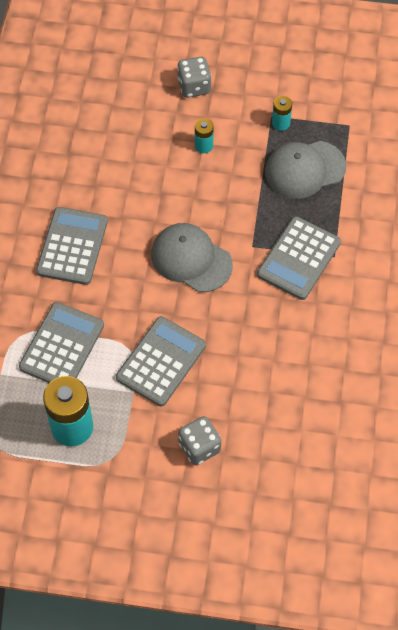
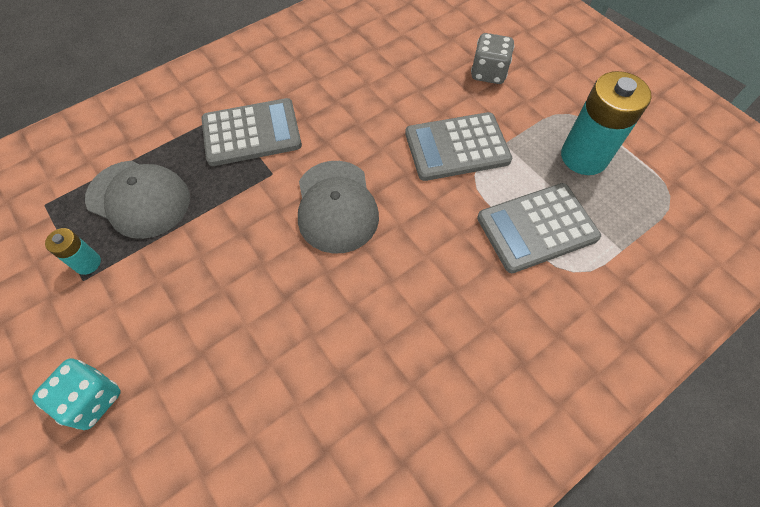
camera: 135 degrees left, 0 degrees up
grey calculator [36,207,108,285] -> none
grey dice [177,57,212,98] -> turquoise dice [32,359,121,430]
turquoise battery [195,118,214,153] -> none

